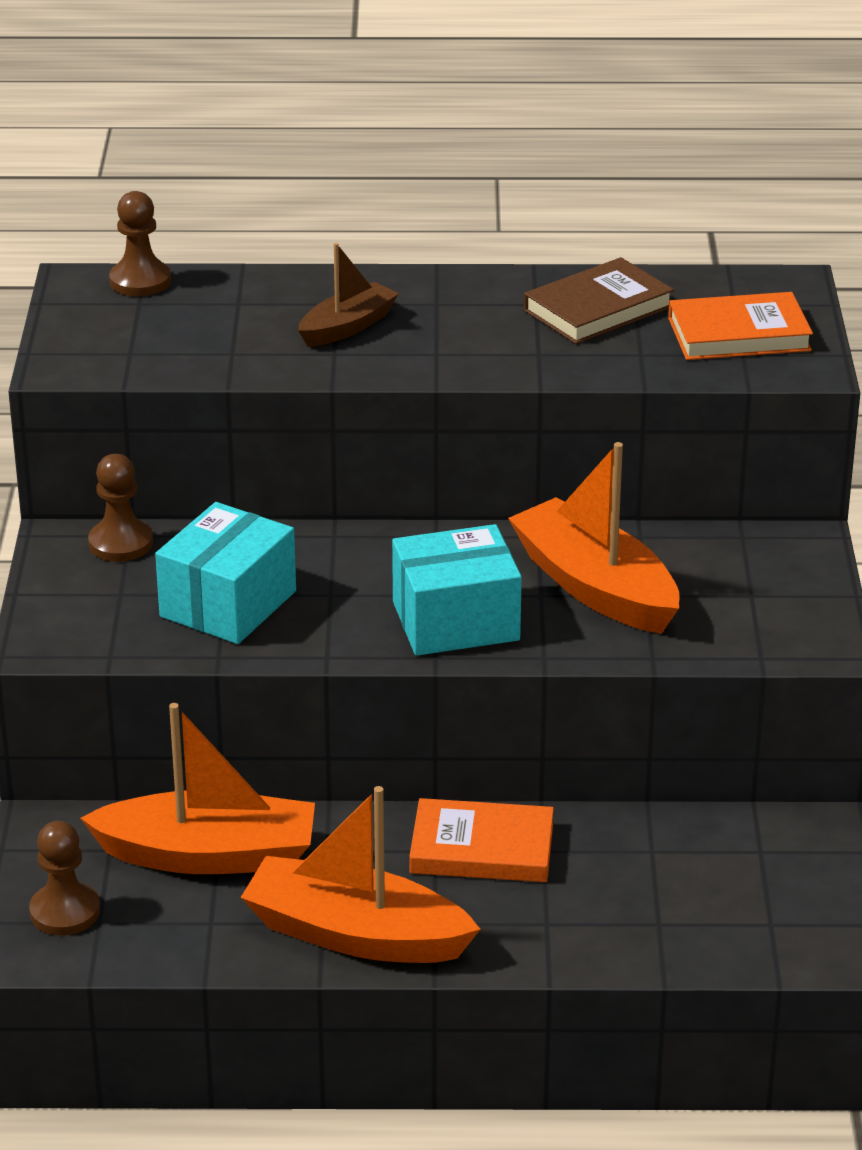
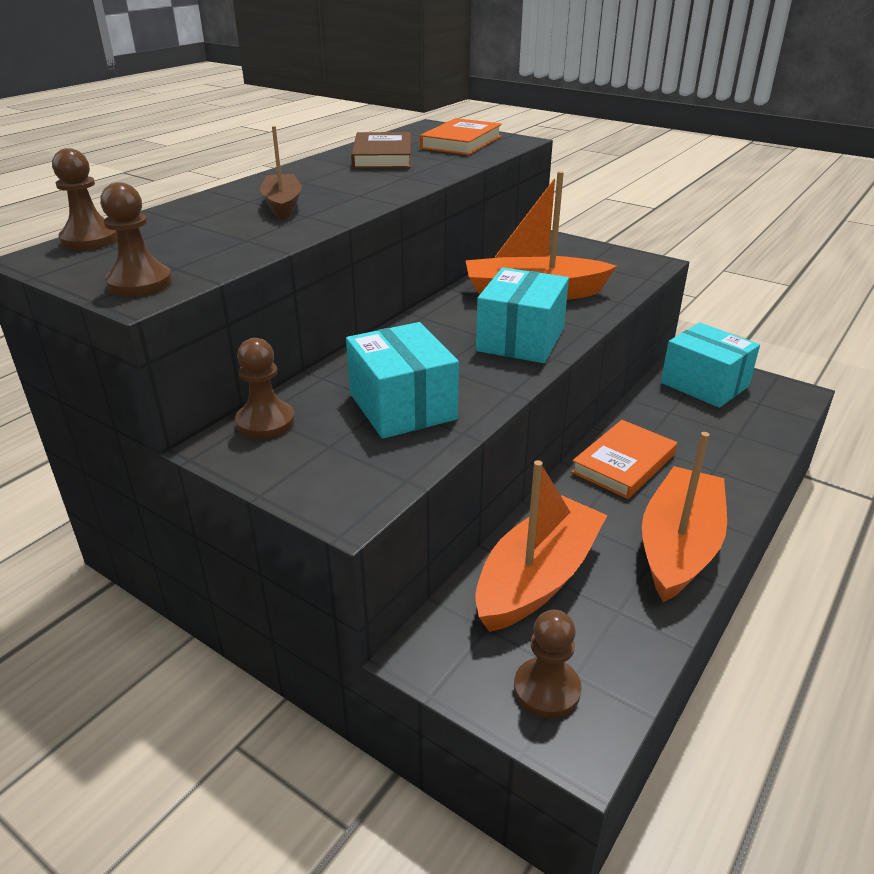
camera: 55 degrees left, 0 degrees up
orange boat [241,786,481,963] -> orange boat turned 150 degrees clockwise [642,432,727,603]
none -> brown pawn [100,182,172,296]
none -> turquoise box [661,323,760,408]

